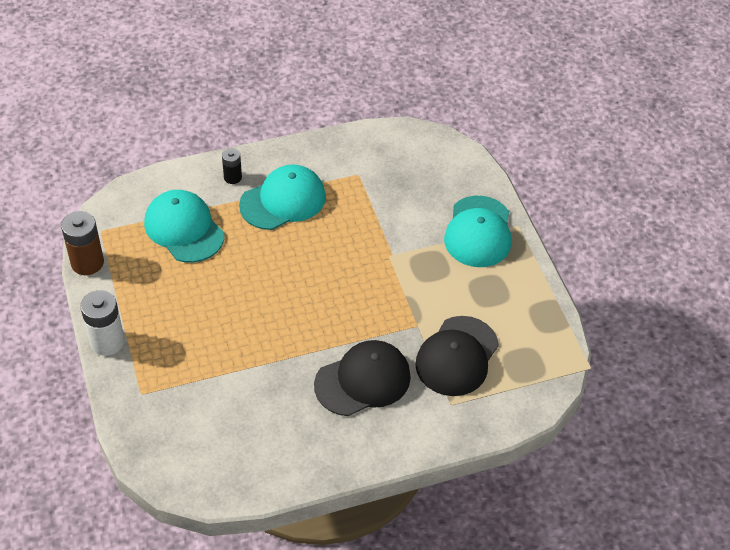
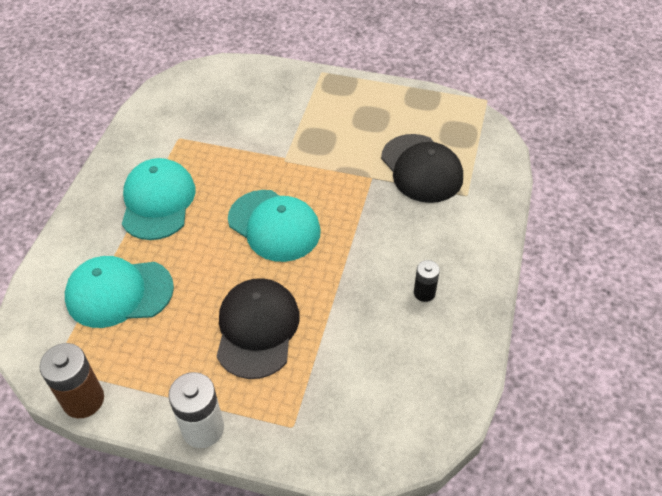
camera: 55 degrees left, 0 degrees up
black battery [222,148,242,184] -> black battery moved to [414,260,440,302]
black cap [314,340,411,416] -> black cap moved to [217,278,300,379]
turquoise cap [444,196,511,267] -> turquoise cap moved to [228,190,321,262]

